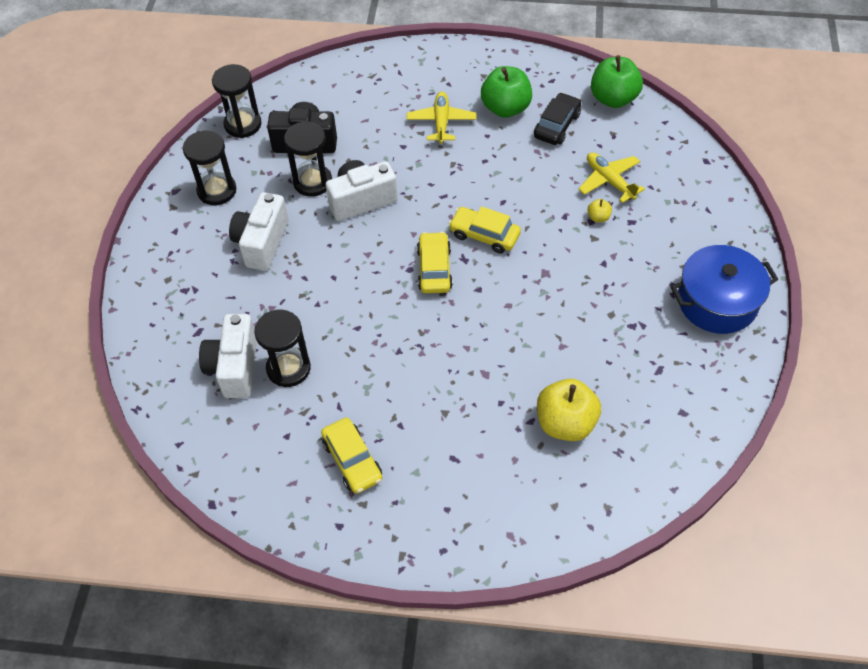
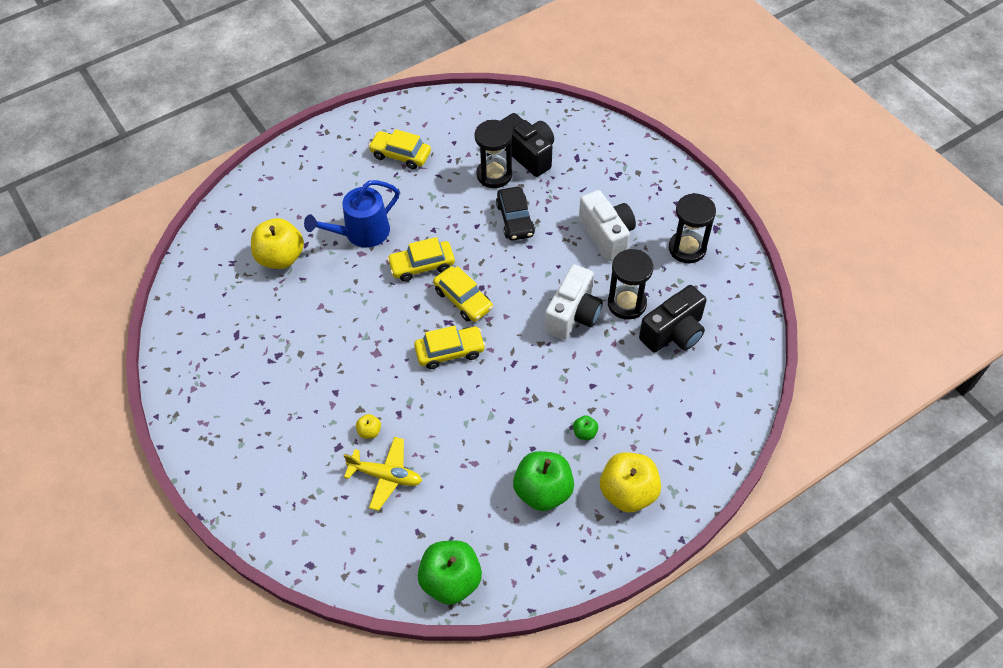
camera: 140 degrees right, 0 degrees up
white camera [199,314,257,398] -> black camera [500,113,554,177]
black hourglass [212,64,262,138] -> none
yellow plane [407,91,476,144] -> green apple [573,415,598,440]
black car [534,92,581,145] -> black car moved to [496,187,535,241]
blue pot [671,245,778,334] -> none
none -> blue watering can [304,180,400,248]
none -> yellow car [387,237,455,282]
none -> yellow apple [600,452,661,513]

